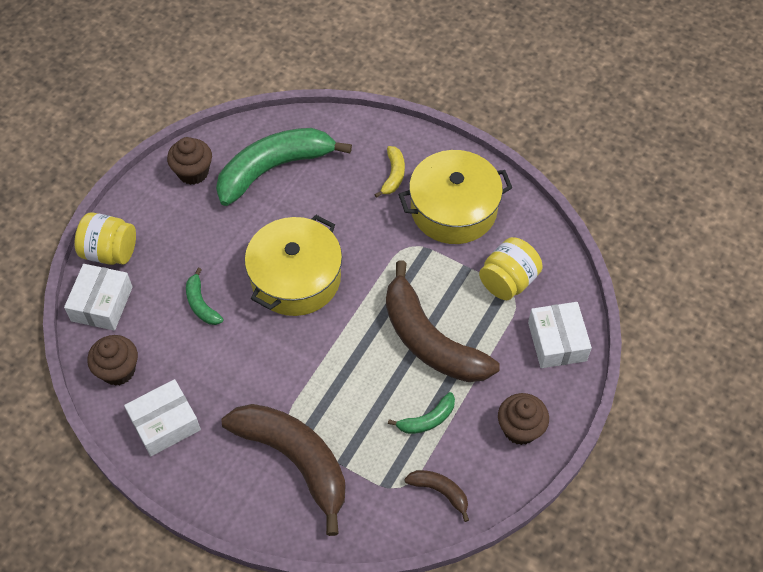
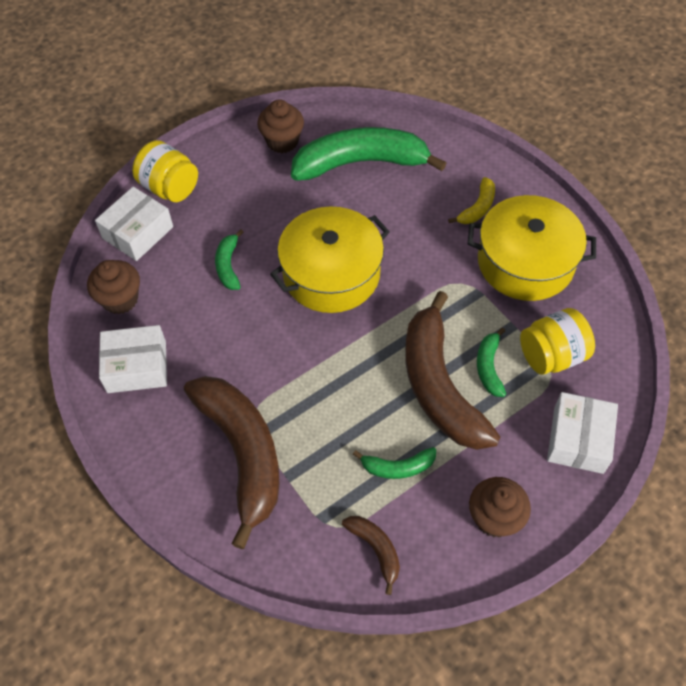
camera: 25 degrees right, 0 degrees up
none -> green banana [477,328,506,397]

